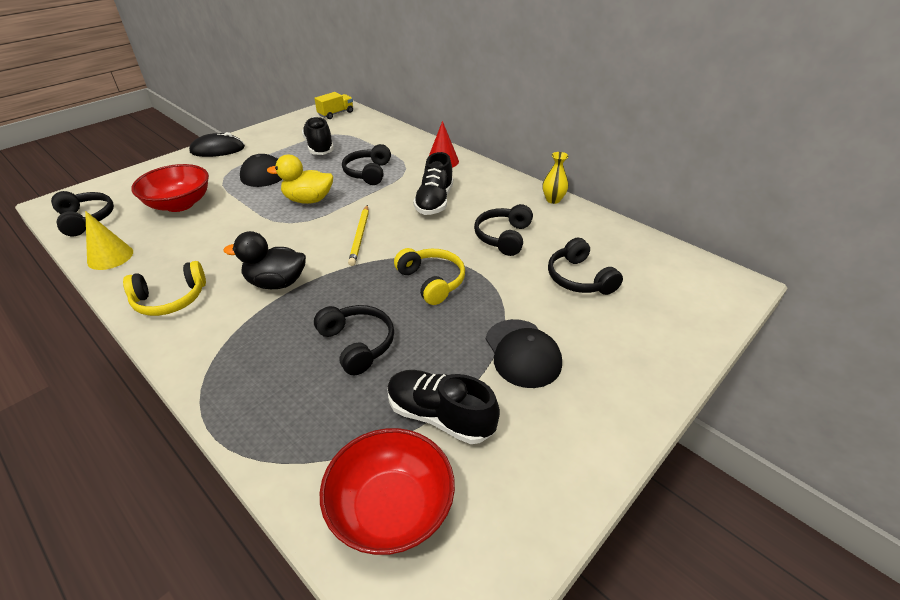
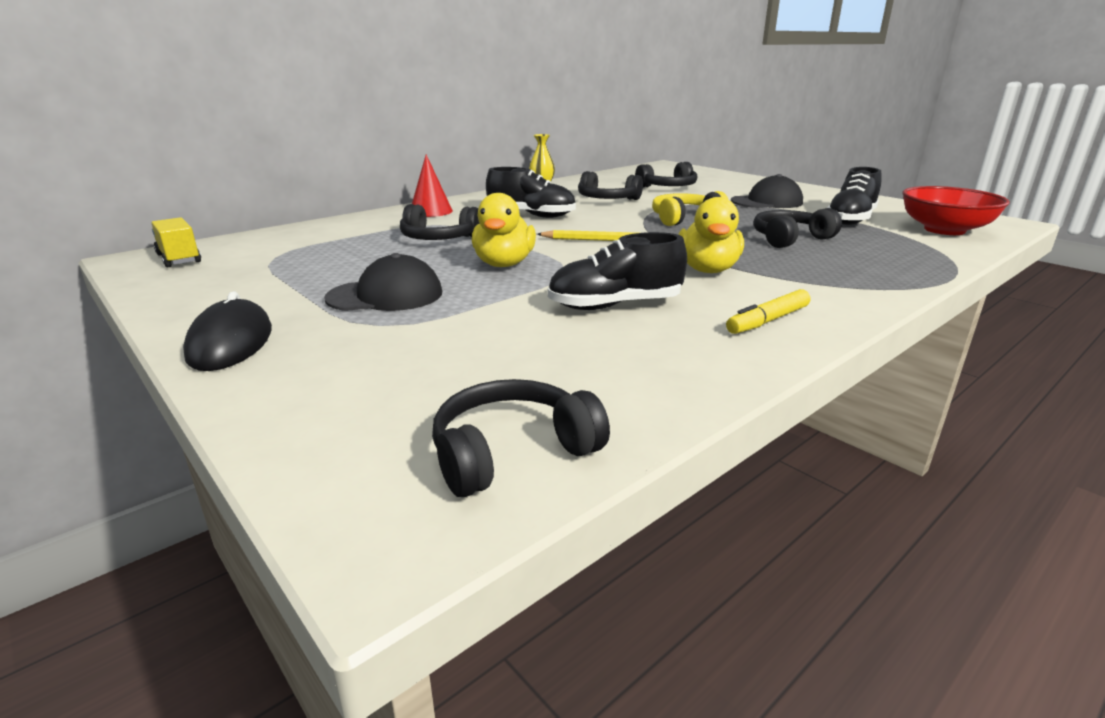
camera: 85 degrees left, 15 degrees down
yellow cone [85,211,133,270] -> none
yellow headphones [123,261,206,316] -> yellow marker [726,289,810,334]
red bowl [131,164,209,212] -> none
black duck [224,231,306,289] -> yellow duck [678,197,744,273]
black shoe [302,117,334,155] -> black shoe moved to [547,232,687,310]

